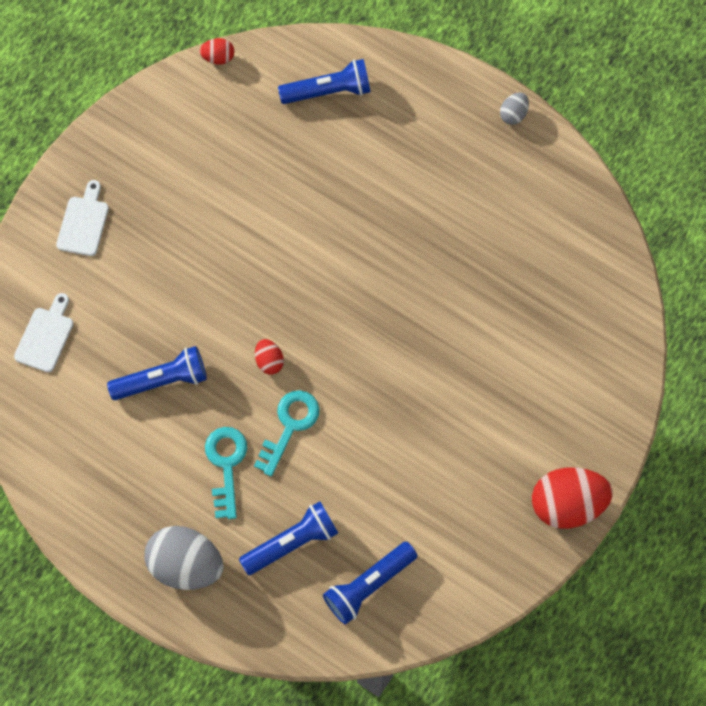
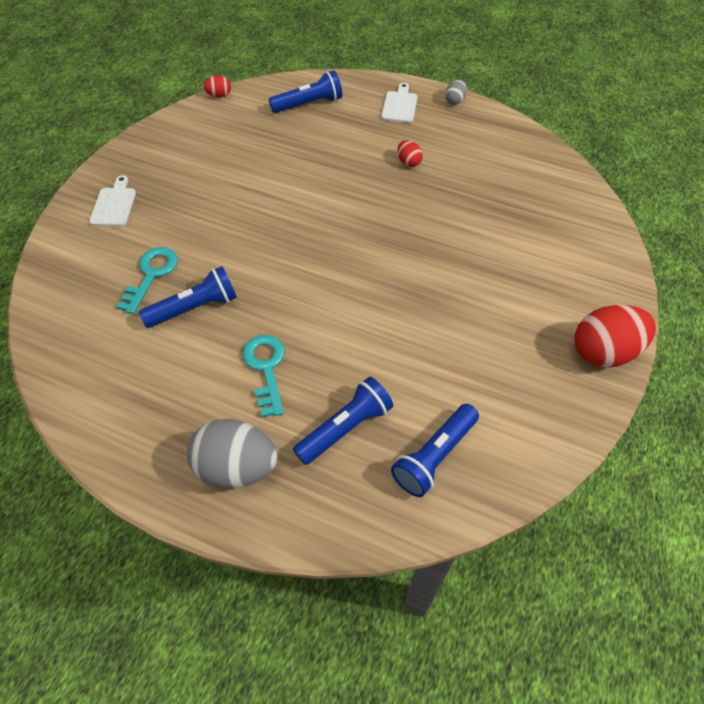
camera: 10 degrees left, 15 degrees down
white cutting board [14,293,73,372] -> white cutting board moved to [381,83,417,123]
turquoise key [254,390,320,476] -> turquoise key moved to [116,247,178,314]
red egg [255,339,284,374] -> red egg moved to [397,140,423,167]

